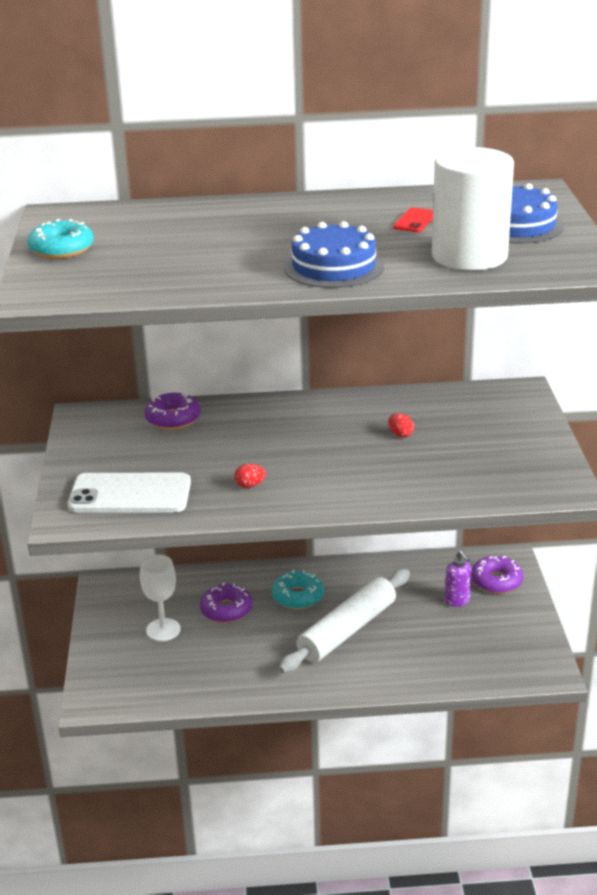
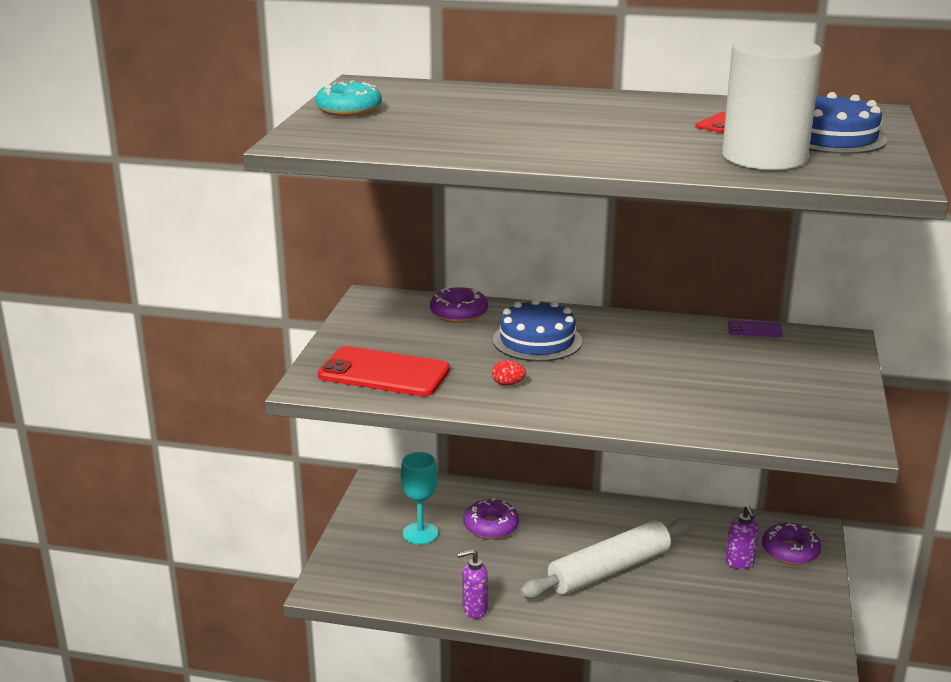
camera: 15 degrees right, 5 degrees down
white phone [67,473,191,513] -> red phone [318,346,450,396]
white goblet [140,554,181,641] -> turquoise goblet [401,452,439,545]
turquoise donut [272,570,324,610] -> none
blue cake [284,221,384,288] -> blue cake moved to [493,299,582,361]
red egg [388,413,414,437] -> none
none -> purple soap dispenser [457,549,488,619]
none -> purple phone [728,320,782,337]

